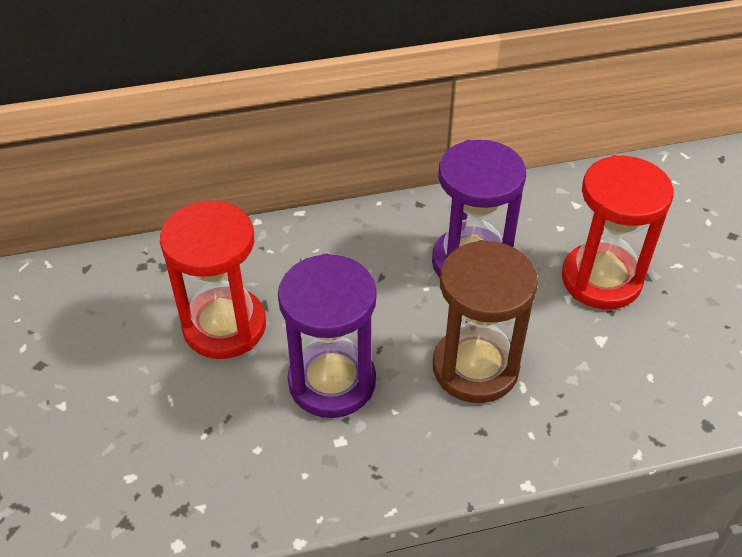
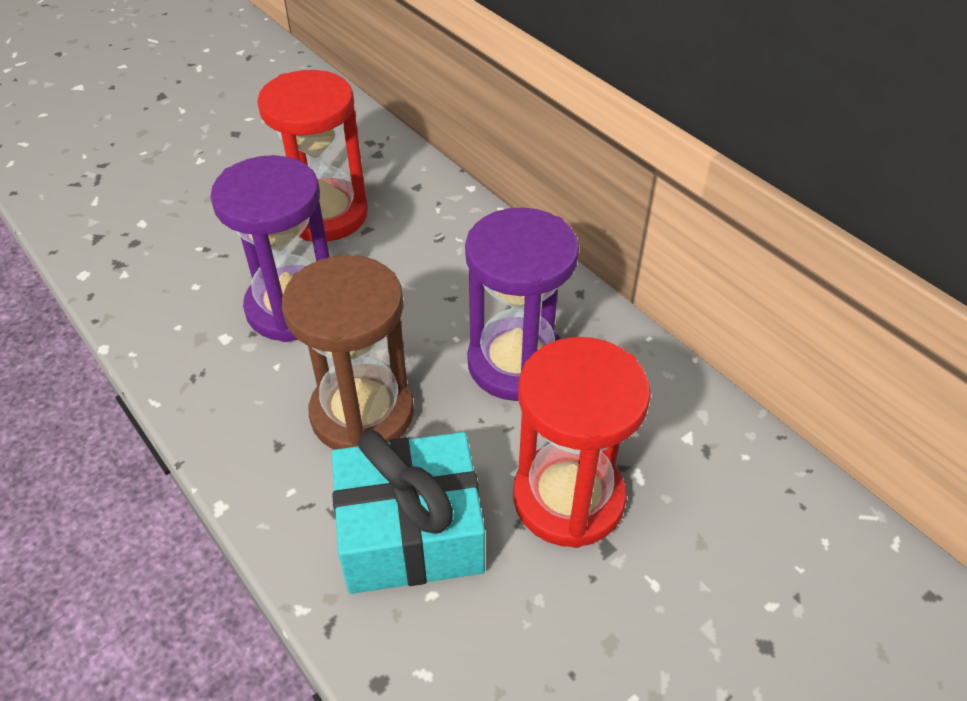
camera: 65 degrees right, 0 degrees up
none -> turquoise gift [332,430,485,594]

